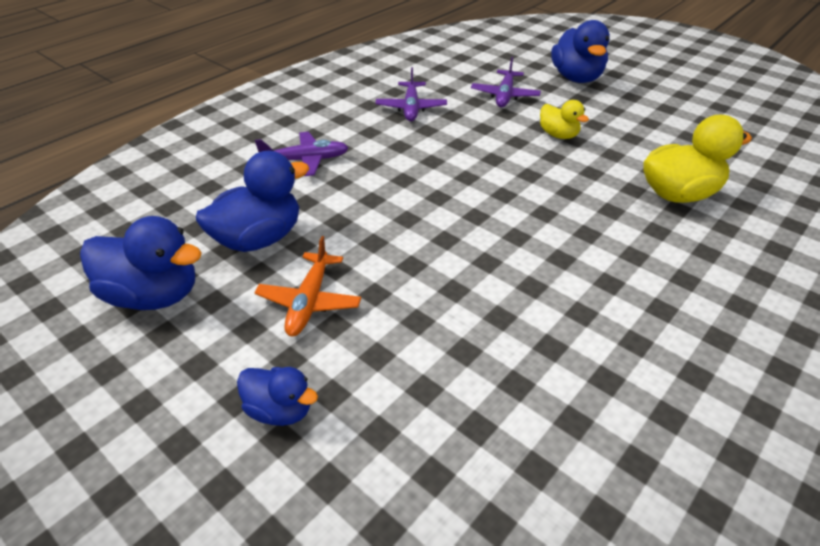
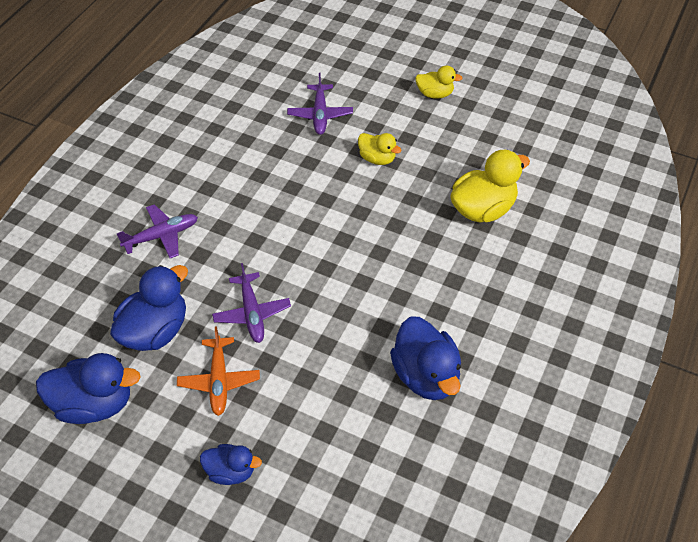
camera: 15 degrees left, 10 degrees up
purple plane [376,67,447,121] -> purple plane moved to [212,263,291,343]
blue duck [551,20,610,83] -> blue duck moved to [390,316,461,400]
none -> yellow duck [415,66,463,99]

